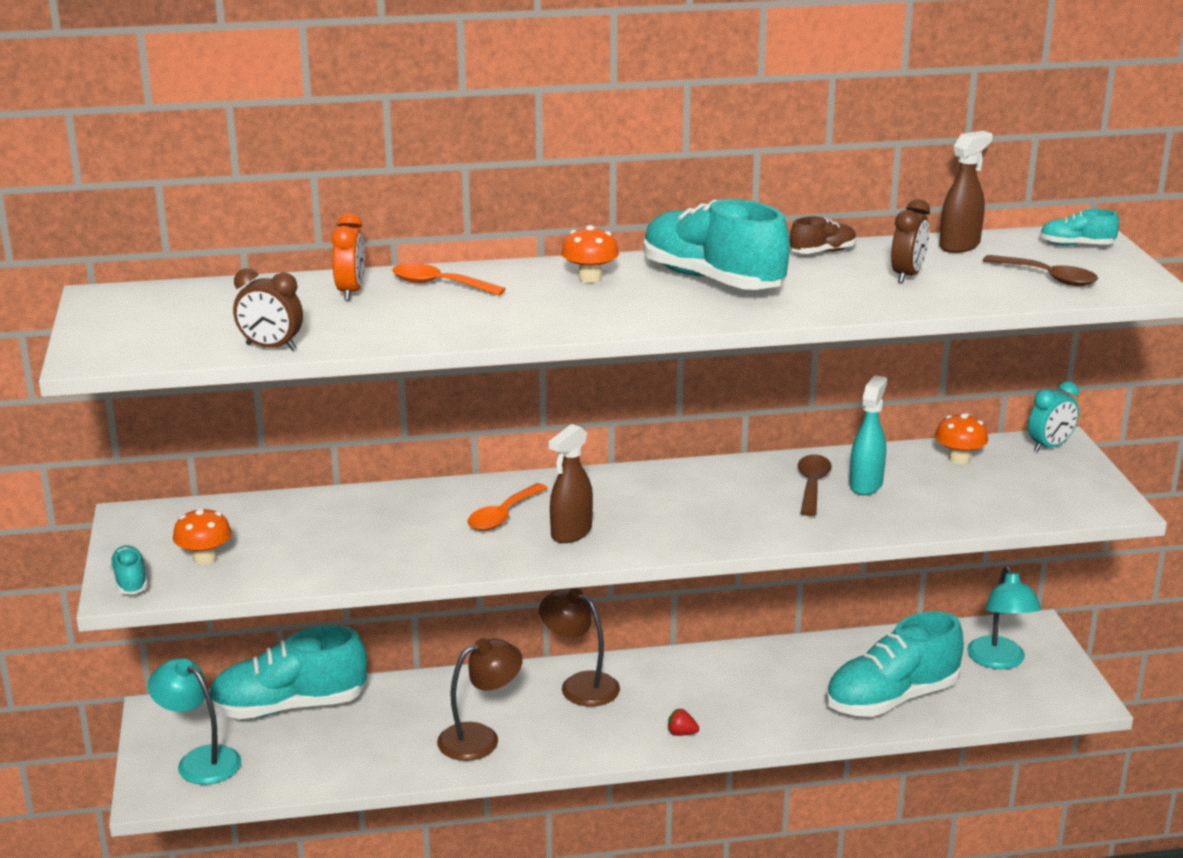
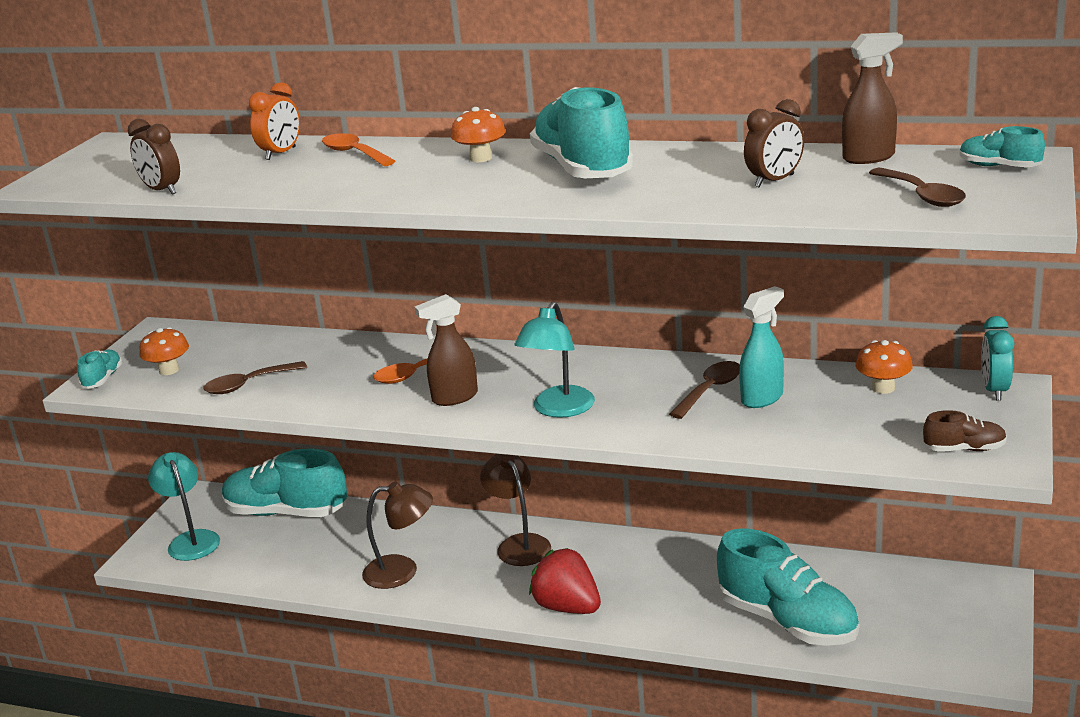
camera: 30 degrees right, 0 degrees up
red strawberry [668,709,699,736] -> red strawberry [529,548,601,614], size x2.46
brown shoe [790,216,857,254] -> brown shoe moved to [923,410,1007,452]
turquoise shoe [826,611,964,717] -> turquoise shoe turned 135 degrees counterclockwise [717,528,859,646]
turquoise lamp [967,566,1041,669] -> turquoise lamp moved to [515,302,595,418]
turquoise clock [1028,381,1079,452] -> turquoise clock turned 105 degrees clockwise [981,316,1014,401]
none -> brown spoon [203,361,307,394]

